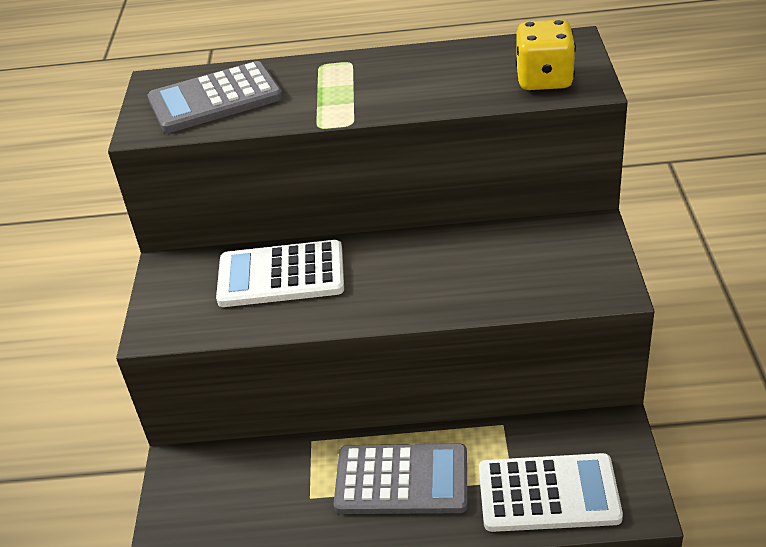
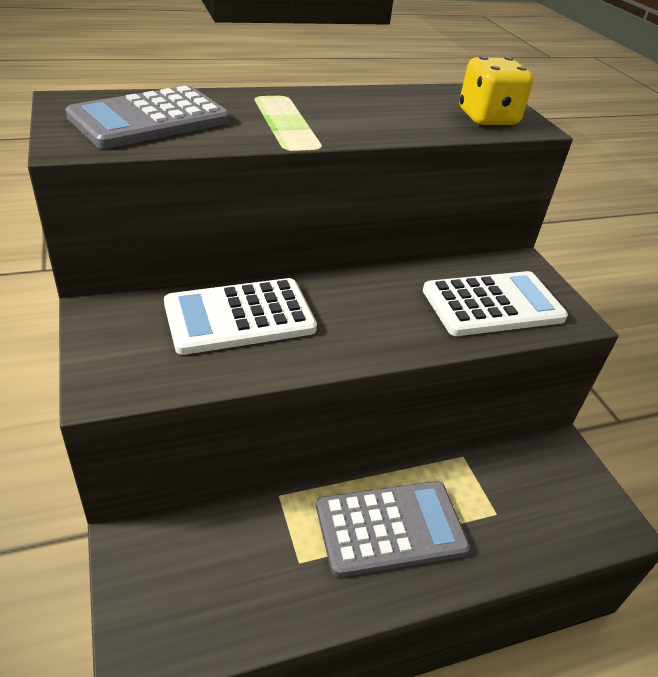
camera: 25 degrees left, 0 degrees up
white calculator [479,453,623,532] -> white calculator moved to [423,271,568,336]

